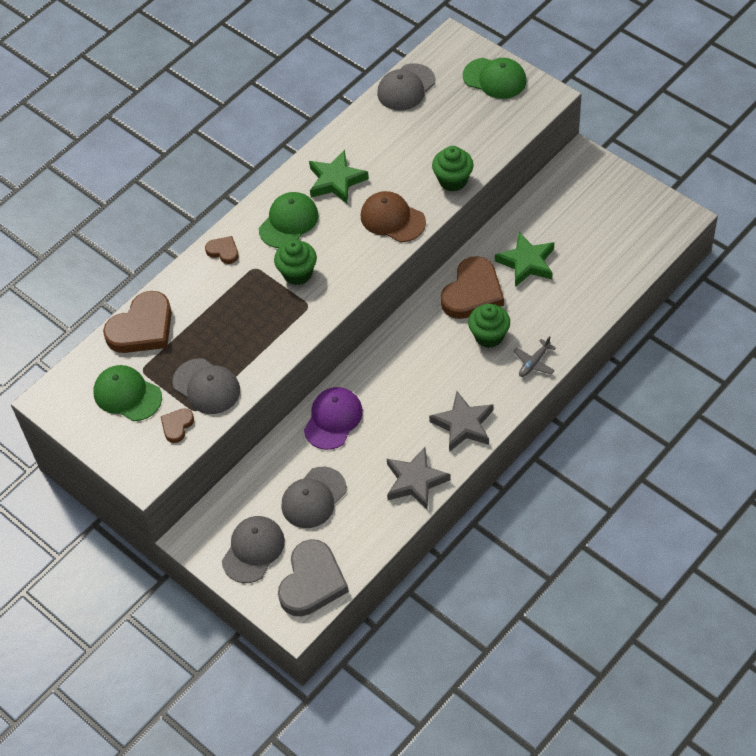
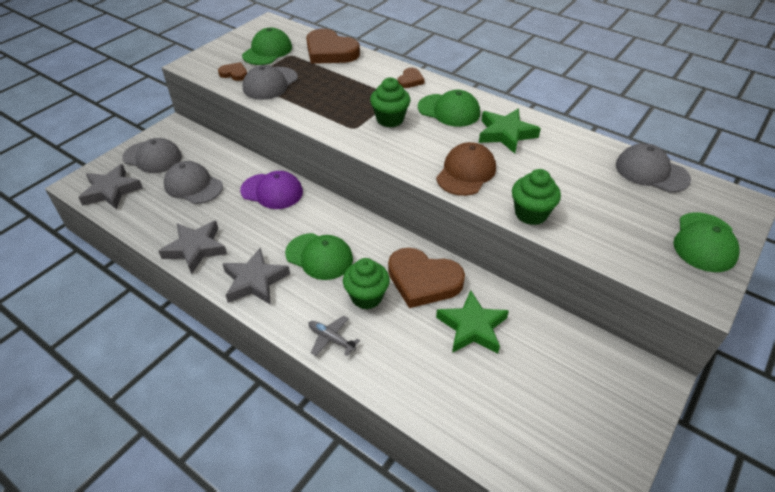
camera: 80 degrees right, 10 degrees down
grey heart [278,539,349,617] -> grey star [78,164,143,210]
none -> green cap [285,233,353,280]

